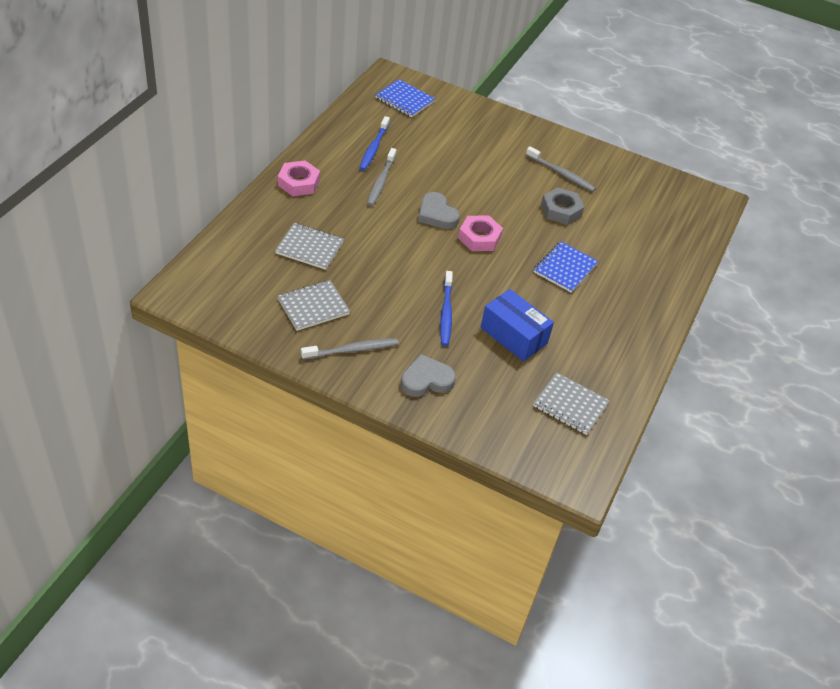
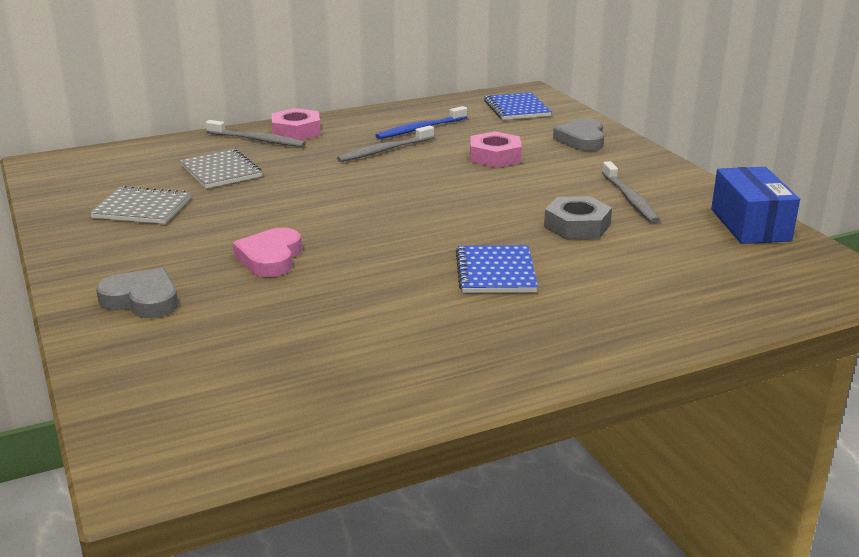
camera: 45 degrees right, 20 degrees down
grey toothbrush [301,338,399,360] -> grey toothbrush moved to [206,120,306,147]
grey heart [418,192,460,229] -> grey heart moved to [553,118,604,151]
blue toothbrush [440,271,453,346] -> pink heart [233,228,302,277]
pink nut [458,215,503,251] -> pink nut moved to [470,131,522,168]
blue box [481,289,554,362] -> blue box moved to [711,167,800,244]
grey notebook [533,372,610,435] -> none
blue notebook [534,241,599,293] -> blue notebook turned 75 degrees counterclockwise [456,245,538,293]

